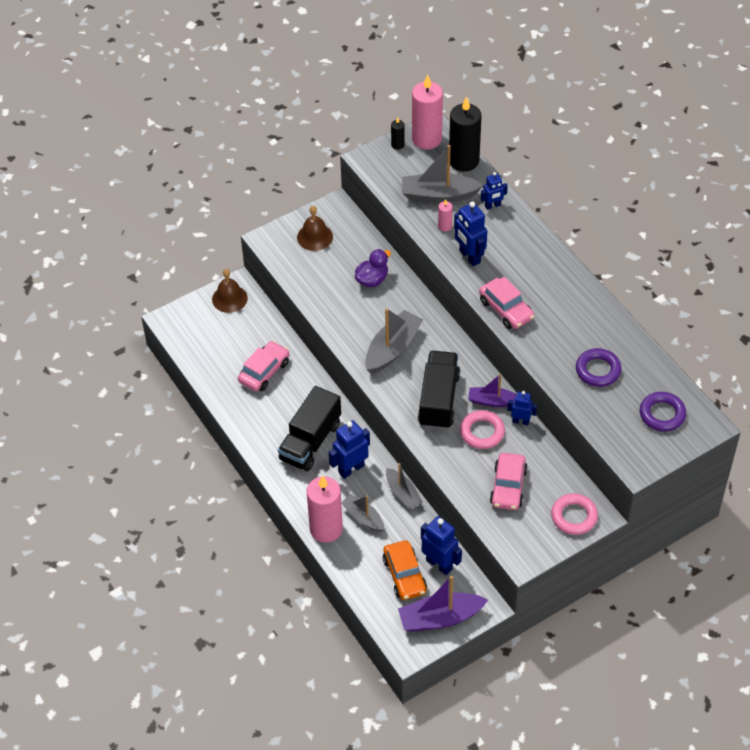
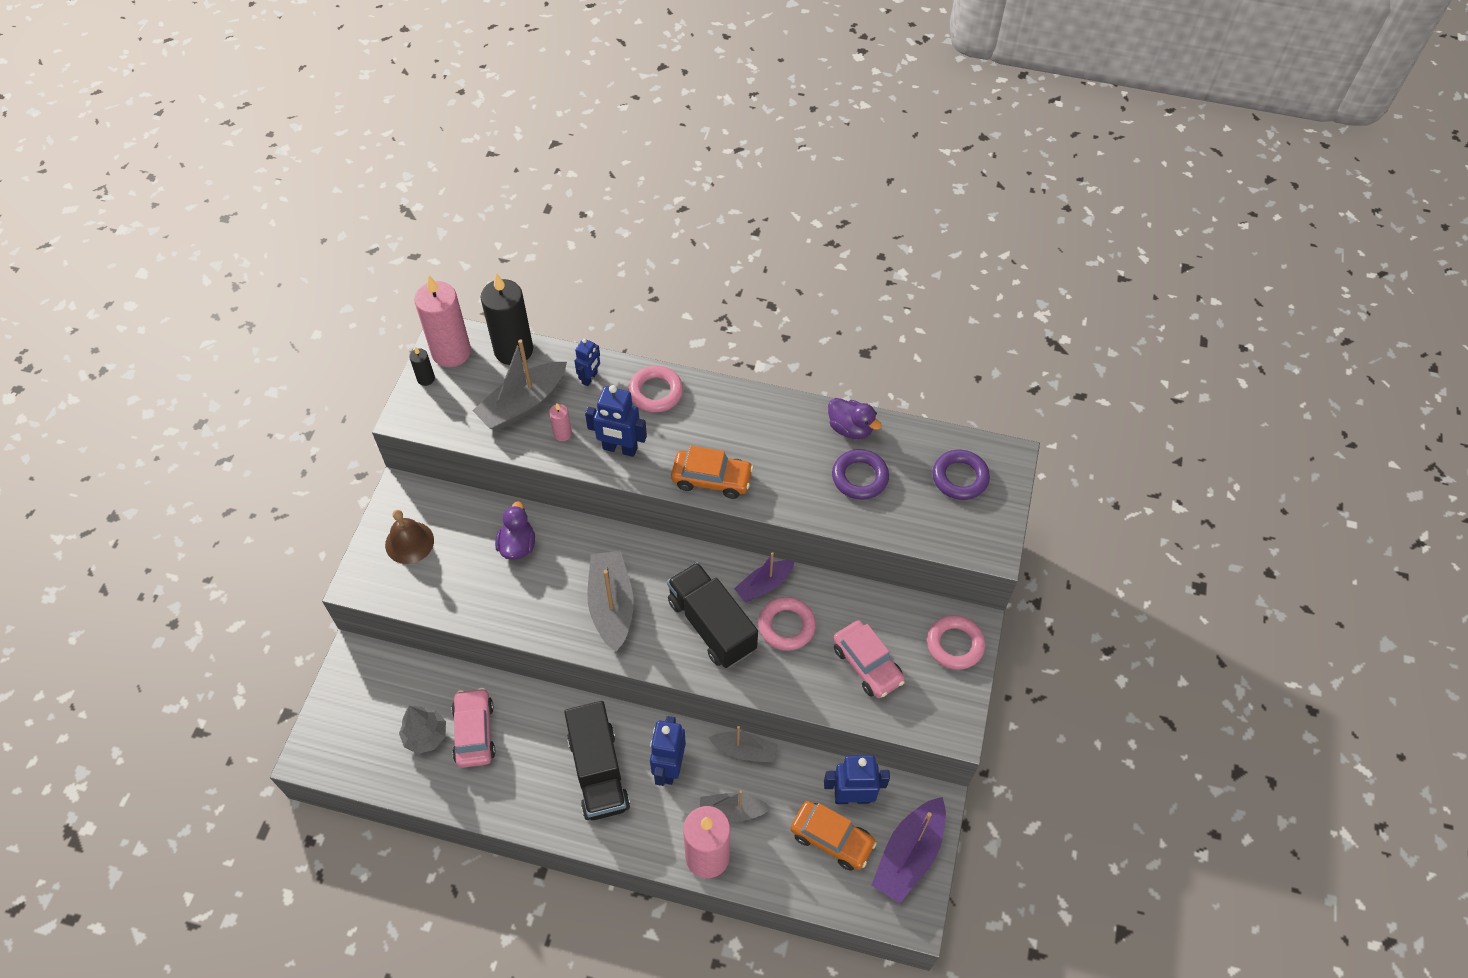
camera: 45 degrees left, 5 degrees up
brown bell [212,269,248,313] -> none
pink car [479,277,534,329] -> orange car [671,446,753,499]
blue robot [507,391,537,425] -> none
none -> grey tree [399,706,446,754]
none -> pink ring [628,366,683,413]
none -> purple duck [828,398,882,439]

